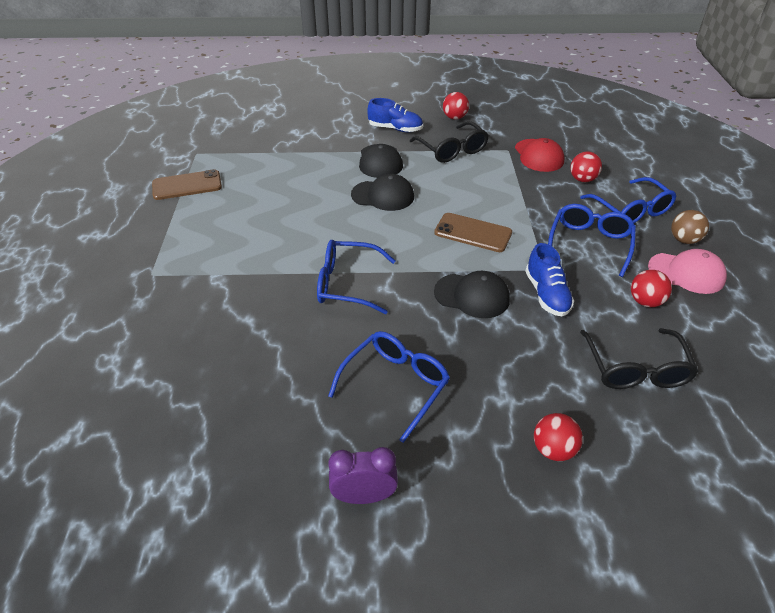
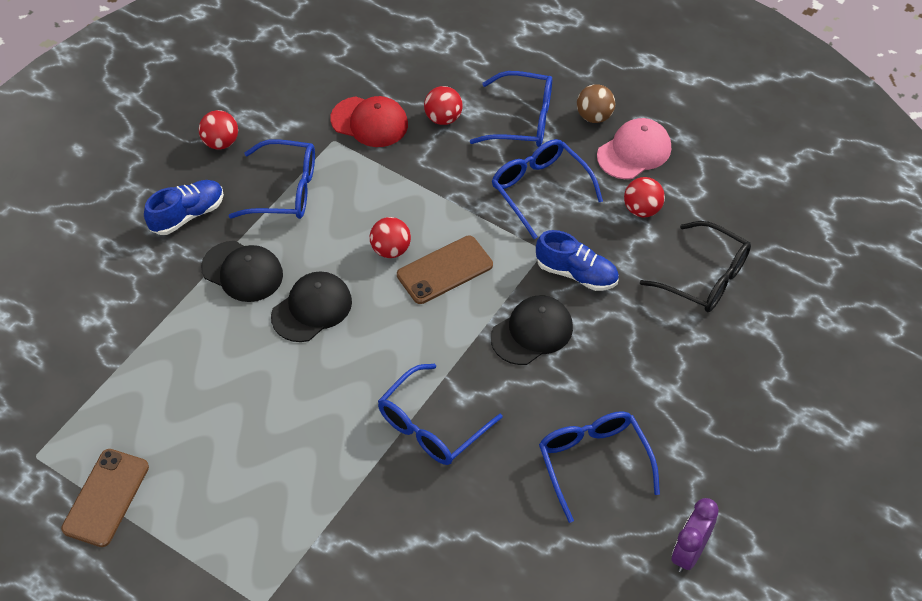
camera: 55 degrees left, 10 degrees up
black glasses [410,121,489,163] -> blue glasses [229,139,315,219]
red ball [534,413,583,461] -> red ball moved to [370,217,411,258]

